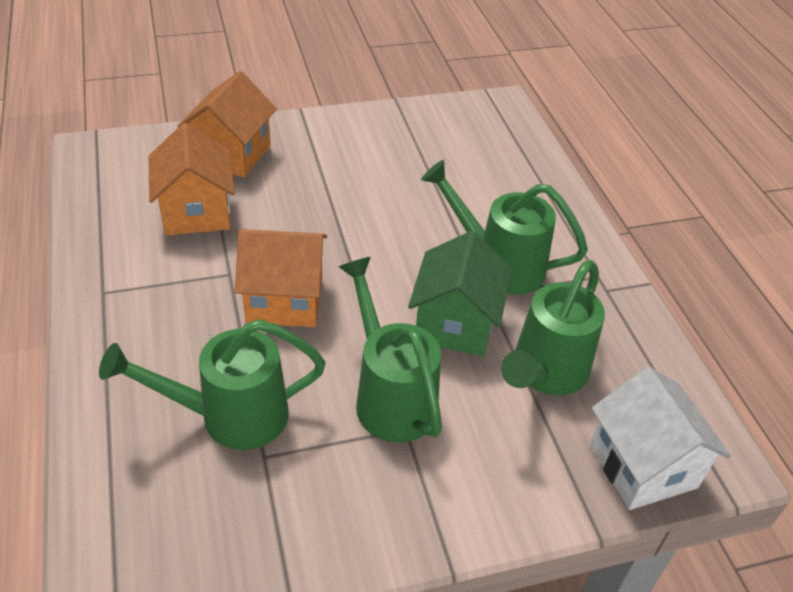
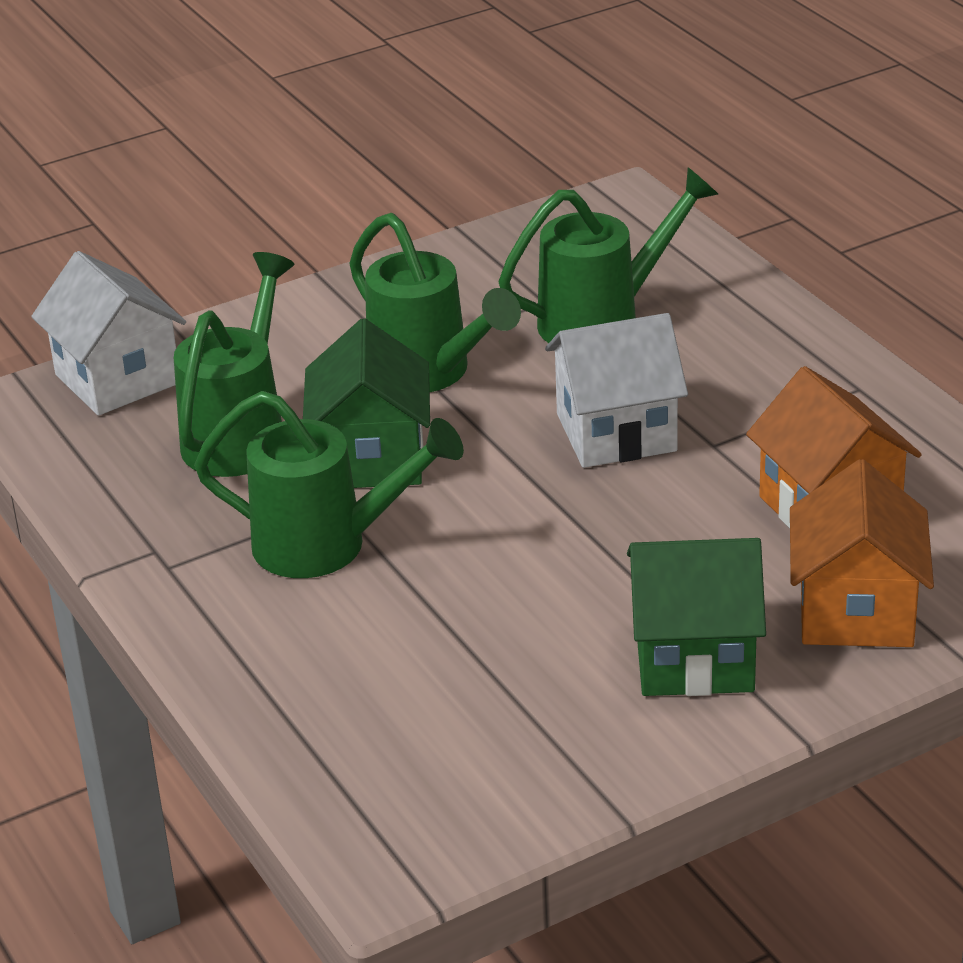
camera: 170 degrees right, 10 degrees down
orange house [235,229,327,327] -> white house [545,313,688,468]
none -> green house [627,538,766,696]

